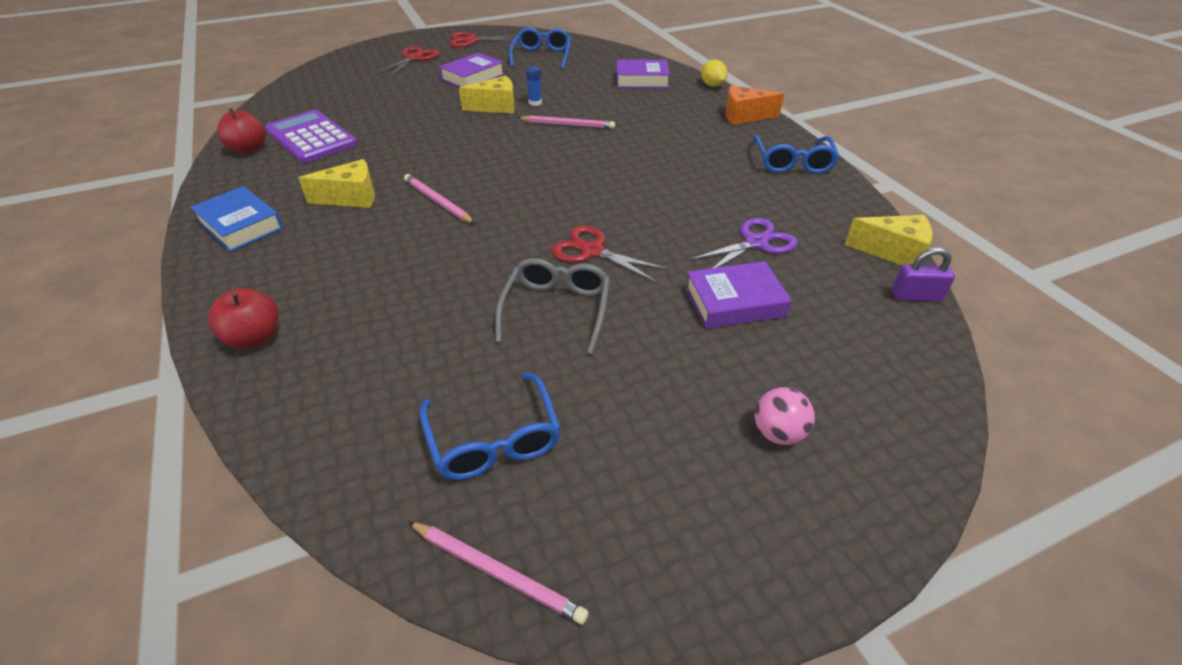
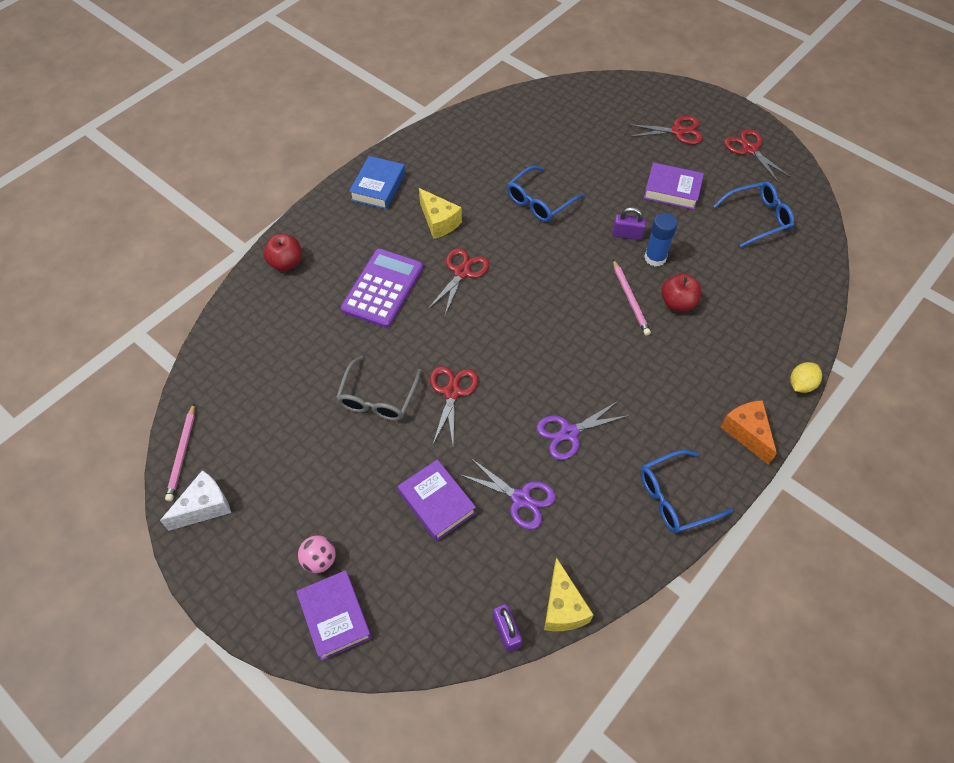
camera: 65 degrees right, 15 degrees up
red apple [217,108,266,154] -> red apple moved to [661,273,702,312]
purple calculator [265,110,357,163] -> purple calculator moved to [341,248,423,328]
pink pencil [404,174,475,224] -> red scissors [428,248,489,315]
blue glasses [420,372,561,480] -> blue glasses moved to [507,166,584,222]
yellow cheese [459,76,515,113] -> purple padlock [612,207,646,240]
grey glasses [495,258,610,354] -> grey glasses turned 120 degrees clockwise [336,355,422,421]
blue glue stick [526,66,542,106] -> blue glue stick [644,213,678,266], size x1.61
purple book [616,59,670,88] -> purple book moved to [296,570,372,661]
none -> white cheese [160,470,231,531]
none -> purple scissors [536,400,630,460]

